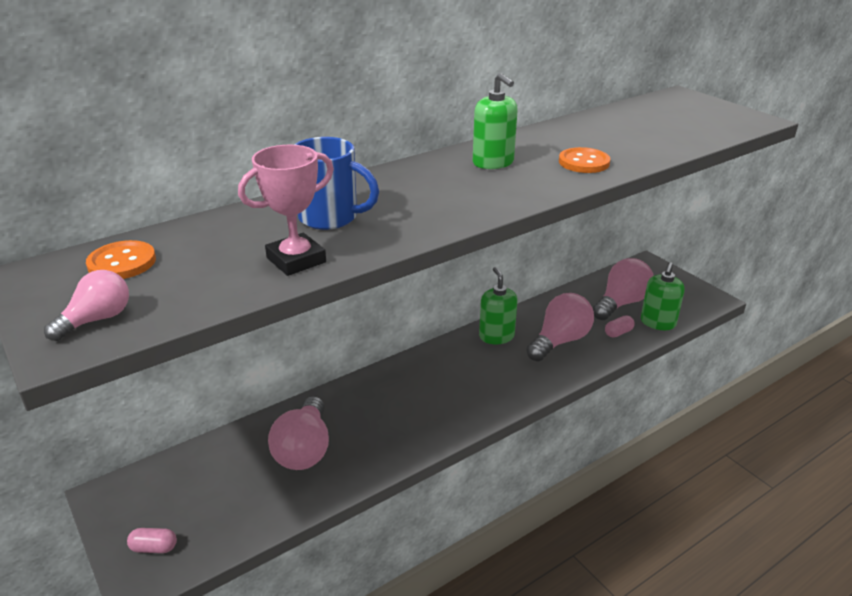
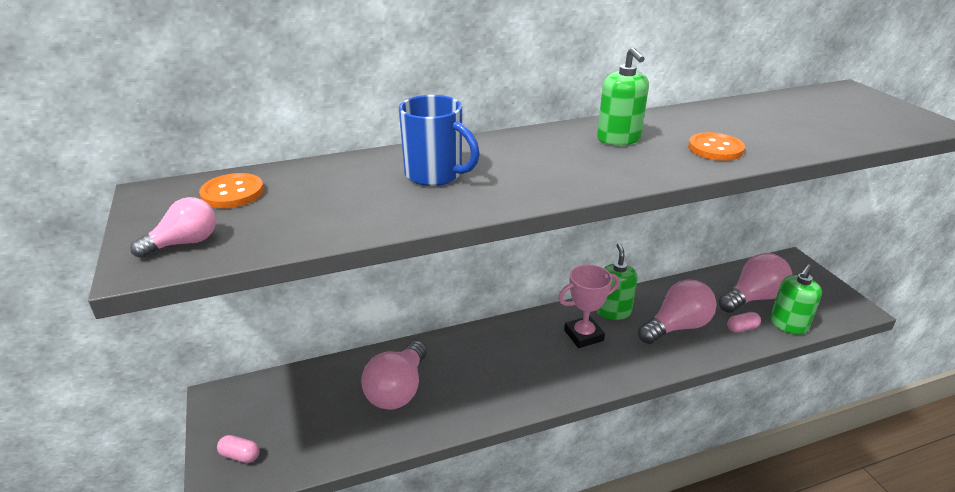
camera: 15 degrees right, 0 degrees up
pink trophy [238,144,334,276] -> pink trophy moved to [558,265,619,348]

